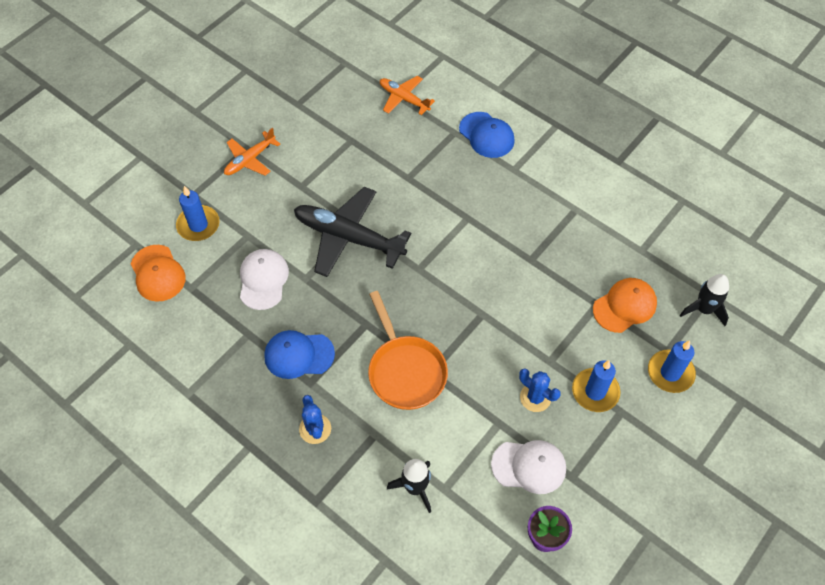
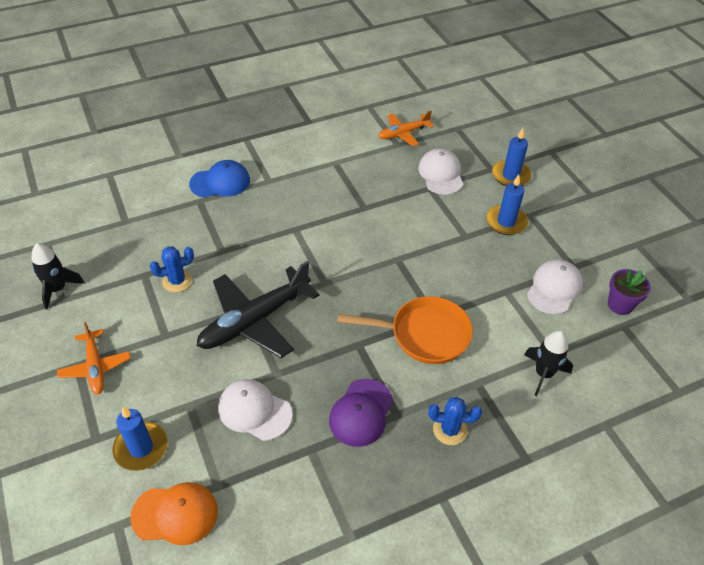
camera: 65 degrees left, 10 degrees down
blue cap [264,330,335,379] -> purple cap [329,379,393,447]
orange plane [380,76,435,115] -> orange plane moved to [378,111,434,146]
blue cactus [519,369,561,412] -> blue cactus moved to [150,246,194,292]
orange cap [593,278,657,333] -> white cap [418,148,463,195]
black rocket [680,274,729,326] -> black rocket moved to [31,243,85,310]

